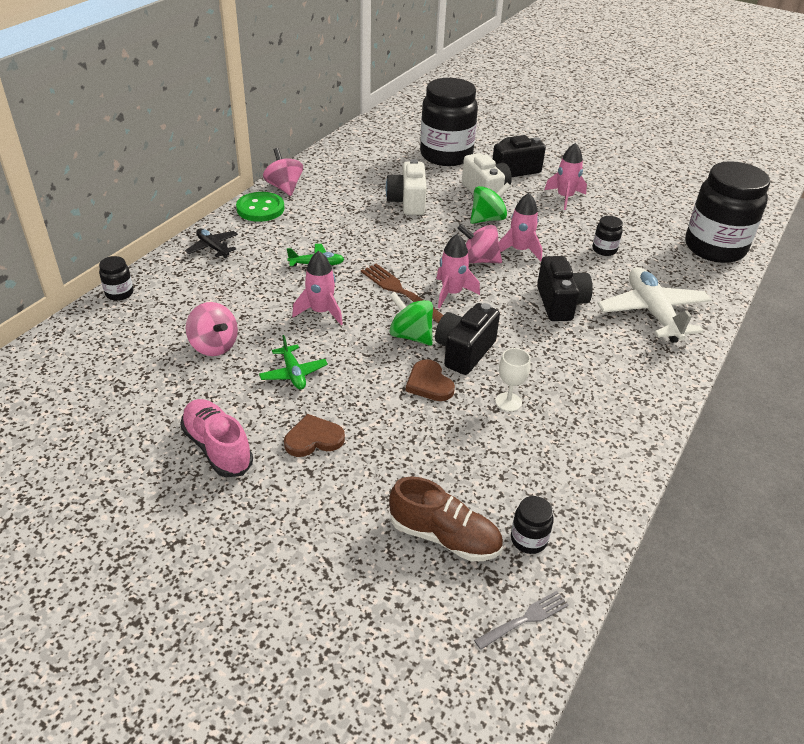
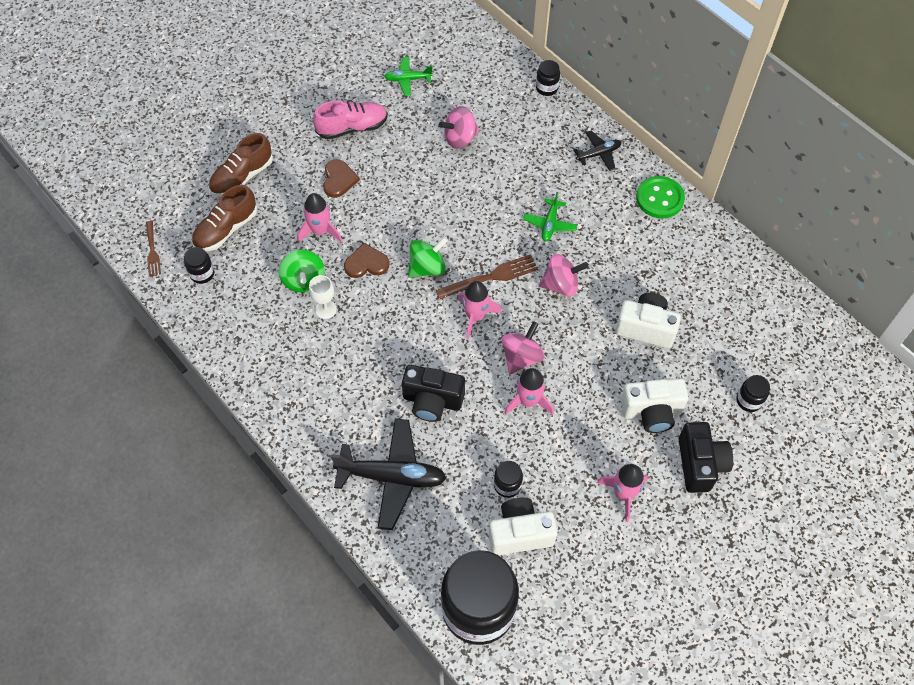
camera: 110 degrees right, 20 degrees up
green plane [259,335,328,390] -> green plane moved to [384,57,433,96]
pink spinning top [263,148,303,196] -> pink spinning top moved to [539,254,589,296]
pink rocket [292,251,343,325] -> pink rocket moved to [297,193,342,243]
black jar [420,78,478,166] -> black jar [737,375,770,412], size x0.40
black camera [435,303,500,375] -> none
green spinning top [470,183,511,224] -> green spinning top moved to [279,250,325,292]
grey fork [474,591,569,650] -> brown fork [146,221,161,276]
white plane [597,267,712,343] -> black plane [331,418,446,530]
none -> brown shoe [209,133,273,197]
none -> white camera [489,498,557,555]

